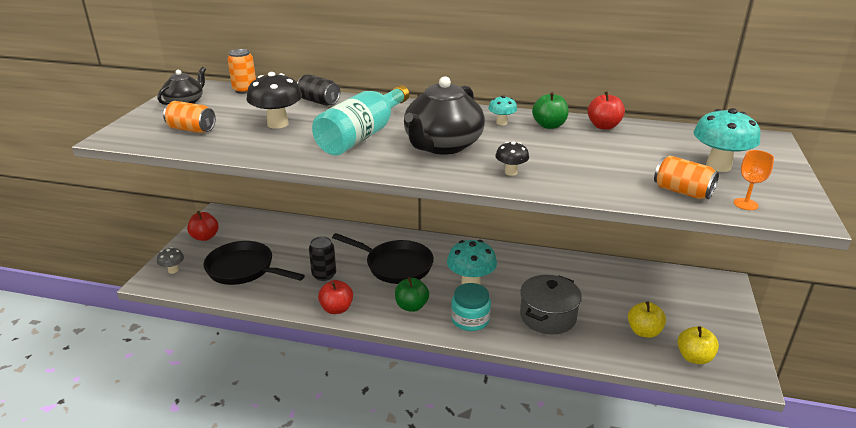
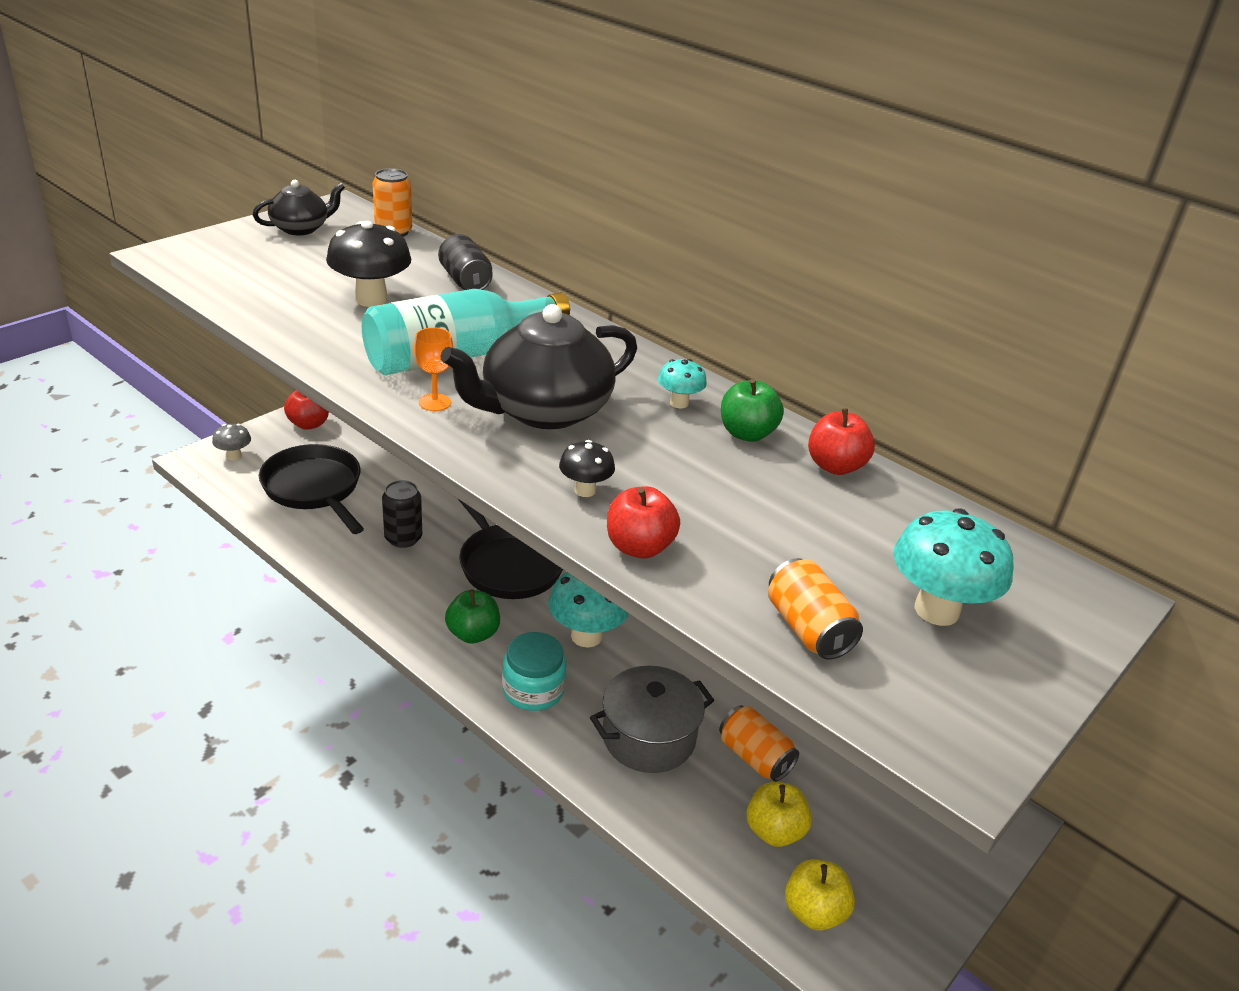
camera: 25 degrees right, 5 degrees up
orange can [163,101,216,133] -> orange can moved to [719,705,799,782]
red apple [318,280,353,314] -> red apple moved to [607,486,680,558]
orange goblet [733,150,774,210] -> orange goblet moved to [414,327,453,411]

